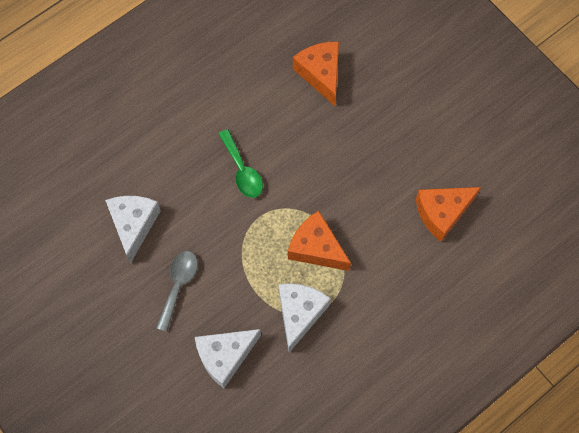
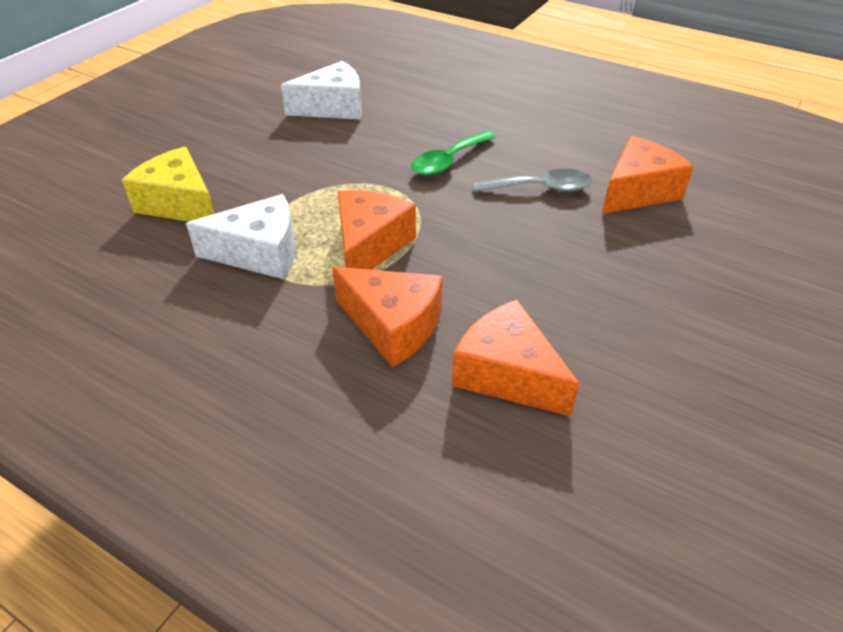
camera: 70 degrees right, 25 degrees down
grey spoon [156,251,198,332] -> grey spoon moved to [474,169,592,192]
white cheese [195,329,261,388] -> yellow cheese [122,147,215,222]
none -> orange cheese [332,267,442,368]

